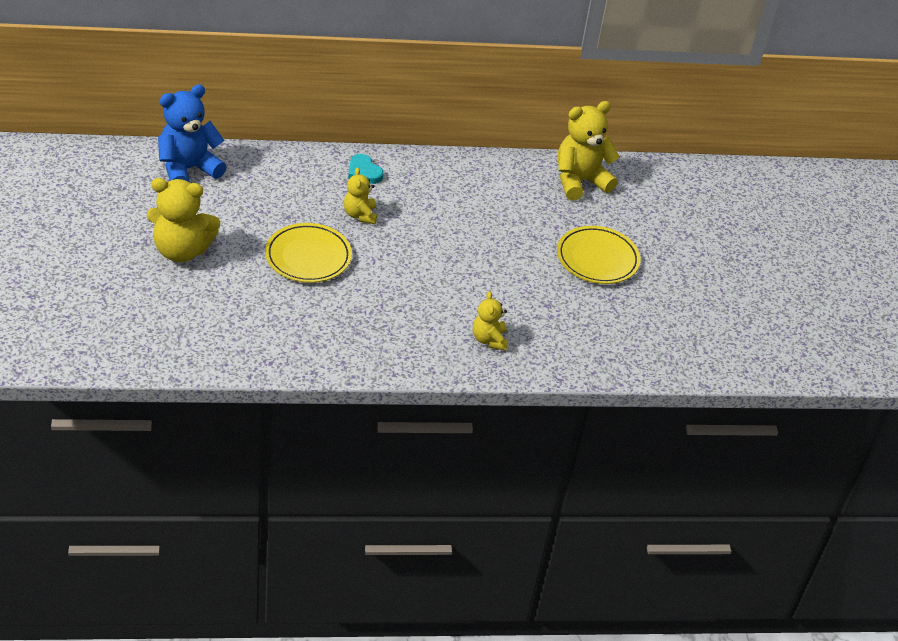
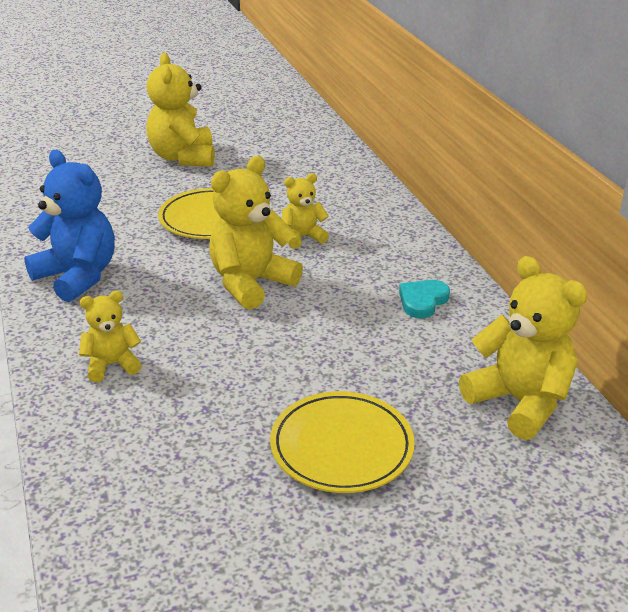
camera: 80 degrees right, 10 degrees down
blue teddy bear [158,84,226,182] -> blue teddy bear moved to [24,150,115,302]
turquoise heart [348,154,384,184] -> turquoise heart moved to [399,280,450,318]
none -> yellow teddy bear [209,156,303,310]

